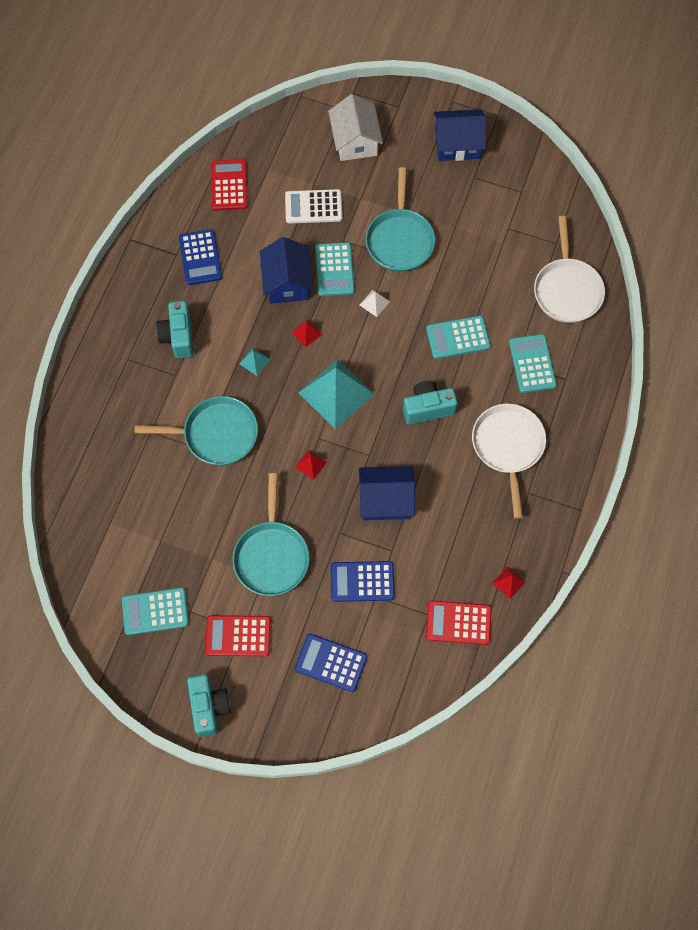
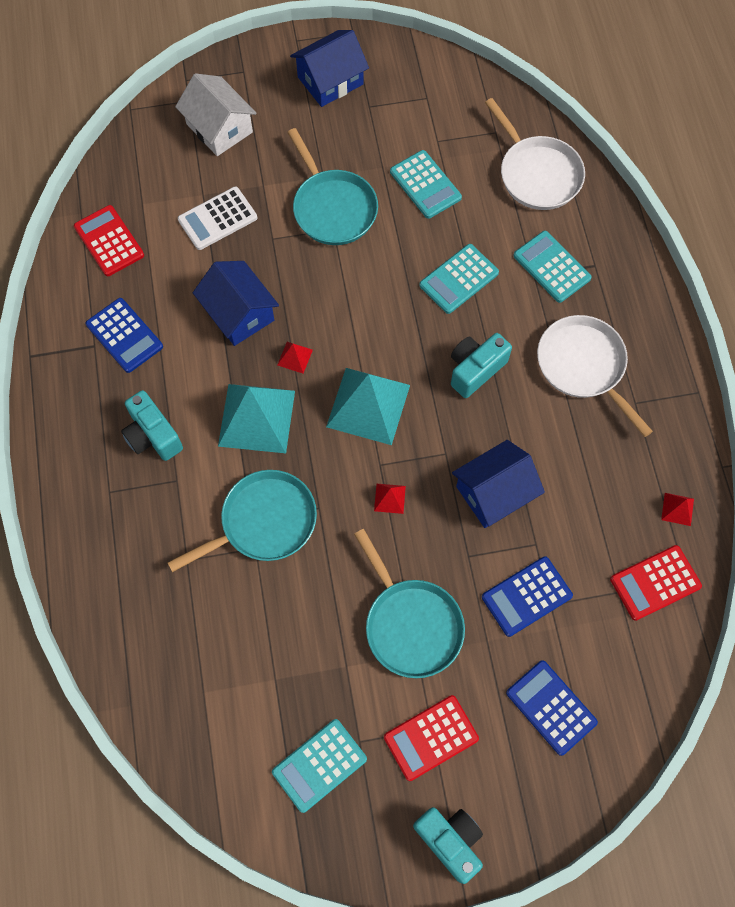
camera: 30 degrees left, 0 degrees up
turquoise pyramid [239,348,271,376] -> turquoise pyramid [218,384,295,453], size x2.39
blue calculator [295,634,367,692] -> blue calculator turned 60 degrees clockwise [506,660,598,756]
turquoise calculator [315,242,354,296] -> turquoise calculator moved to [390,150,462,219]
white pyramid [360,290,390,317] -> none

